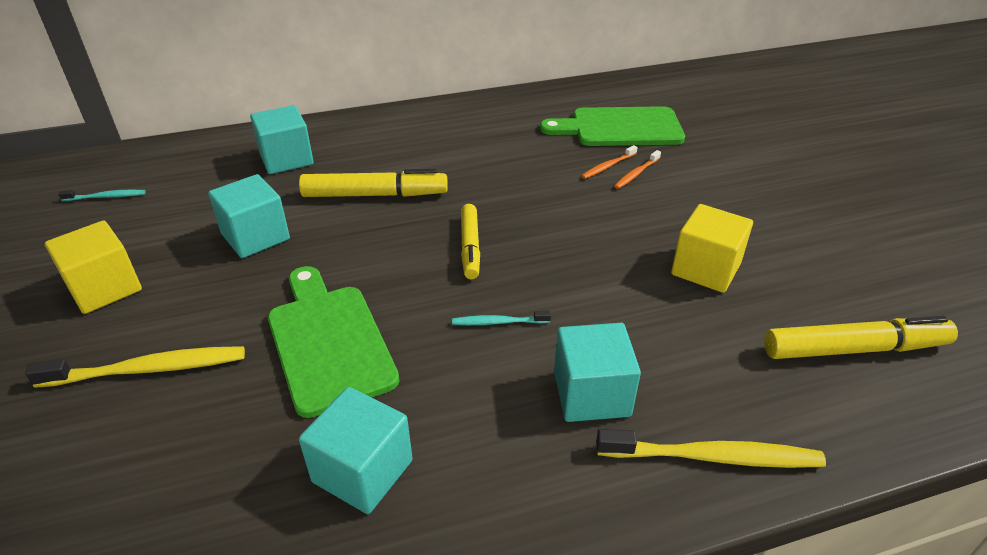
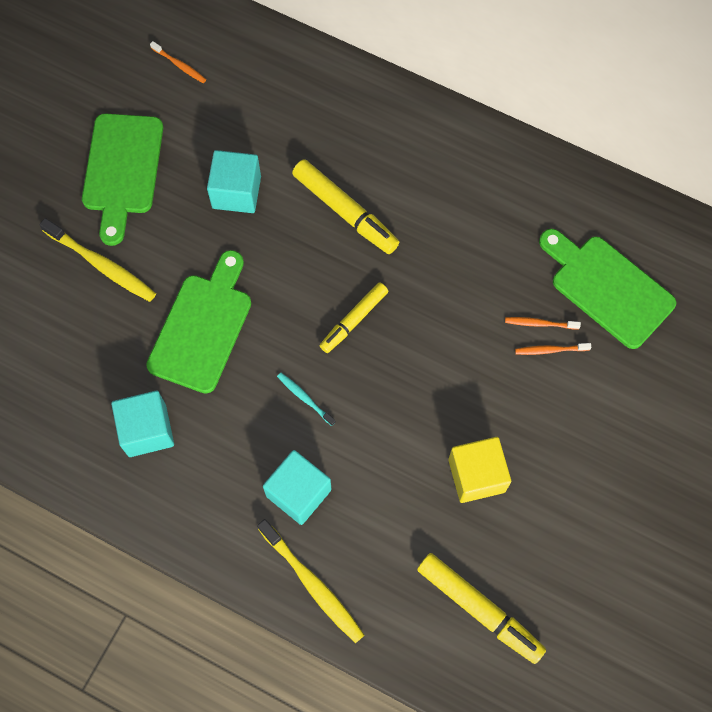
camera: 45 degrees right, 30 degrees up
yellow cube [45,220,142,314] -> green cutting board [82,114,163,246]
turquoise toothbrush [58,190,146,201] -> orange toothbrush [150,41,206,83]
turquoise cube [250,105,314,174] -> none

